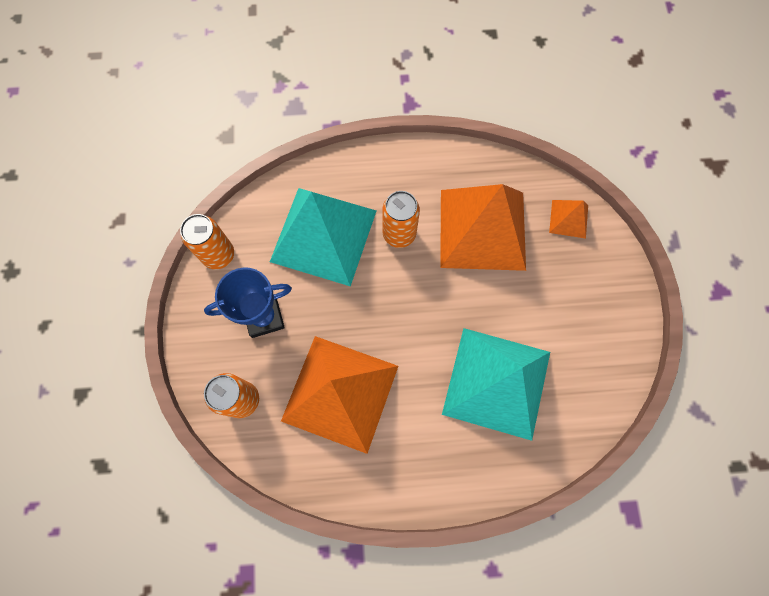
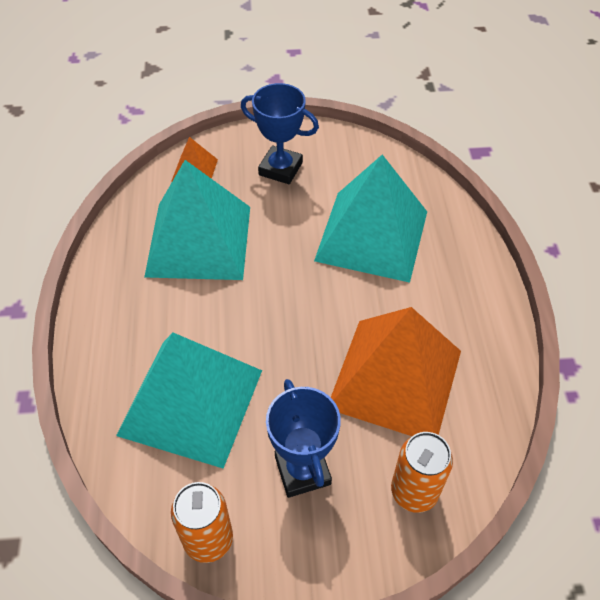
camera: 90 degrees left, 20 degrees down
orange can [382,191,420,248] -> none
orange pyramid [440,184,526,271] -> turquoise pyramid [144,160,250,280]
none -> blue trophy [241,83,319,184]

